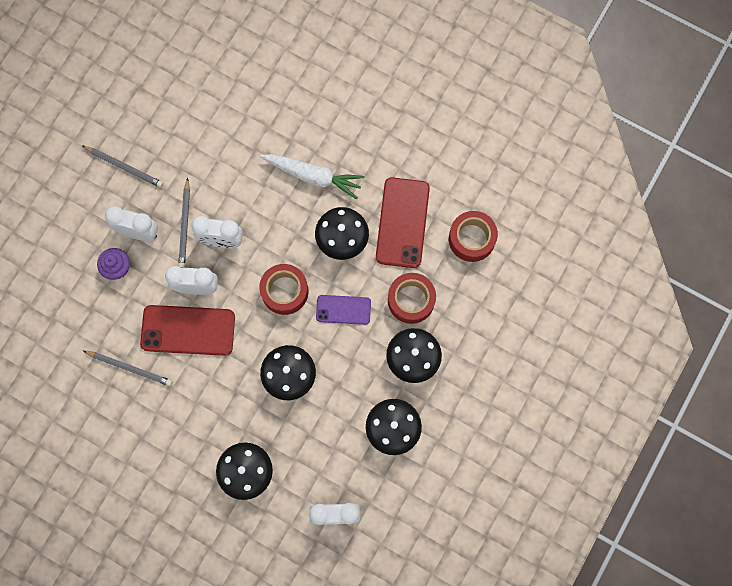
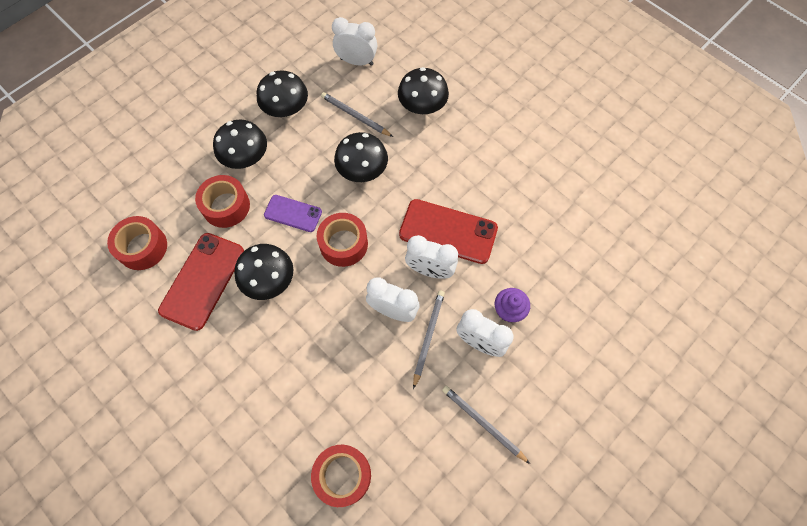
camera: 165 degrees left, 10 degrees down
grey pencil [83,351,172,386] -> grey pencil moved to [321,92,393,137]
white carrot [260,154,365,200] -> none
none -> red tape [311,445,371,507]

